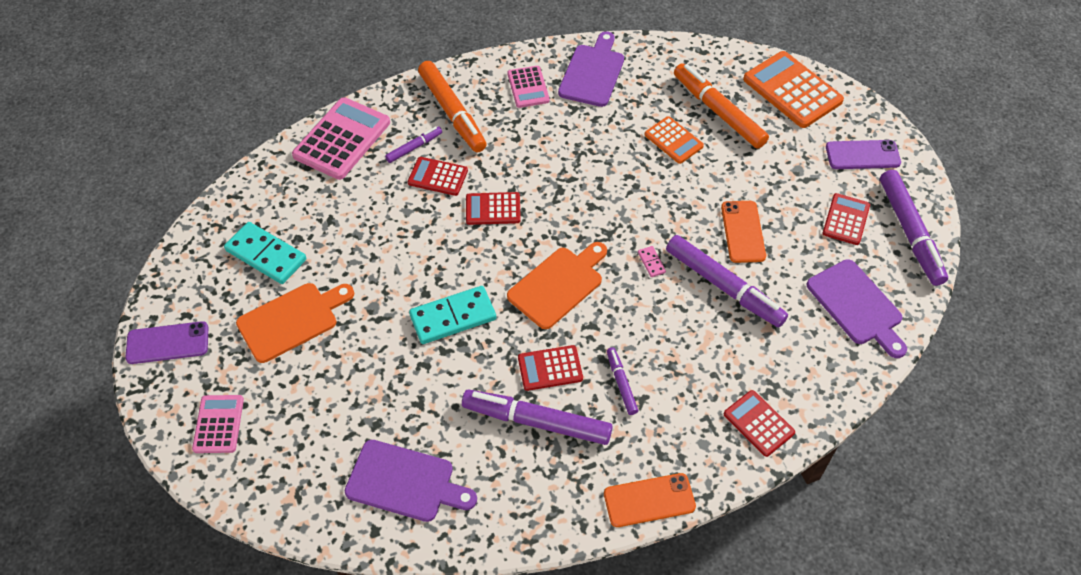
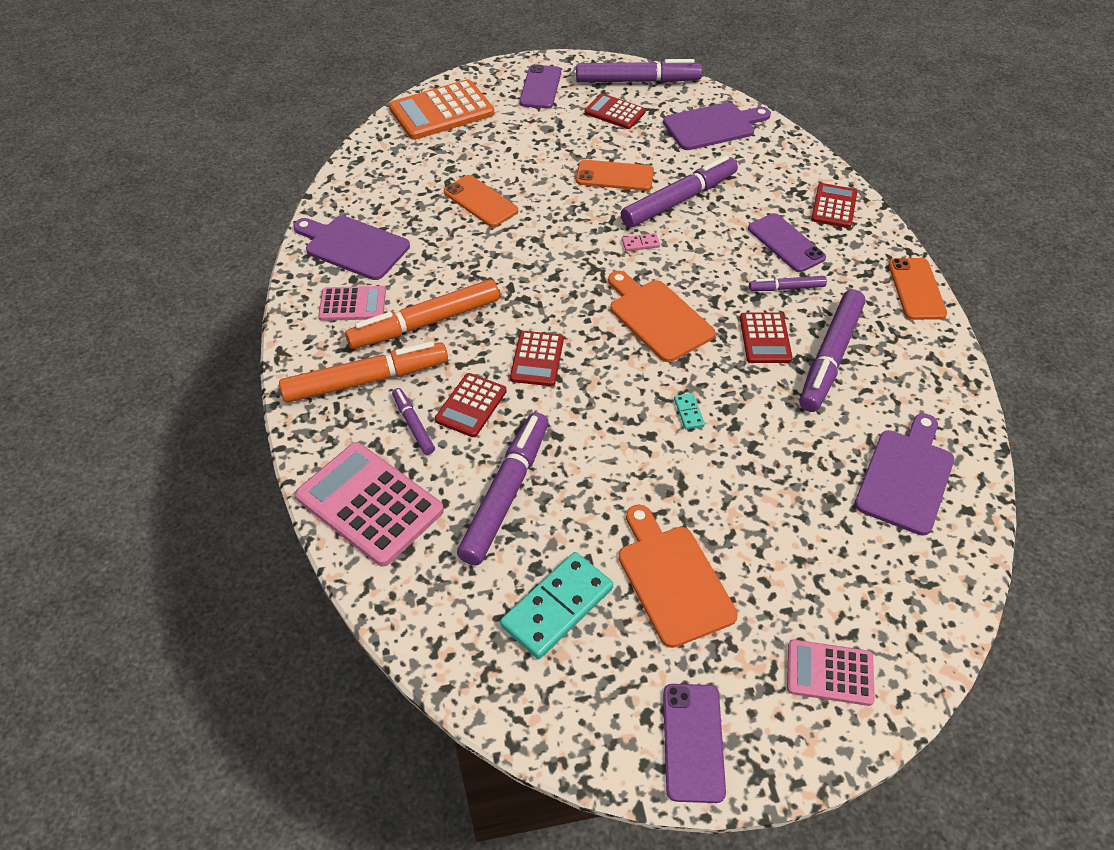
camera: 80 degrees left, 5 degrees down
turquoise domino [409,286,496,344] -> turquoise domino [674,393,705,429], size x0.43
orange calculator [645,116,704,164] -> orange phone [444,175,518,227]
orange marker [674,63,769,149] -> orange marker moved to [345,279,499,349]
red calculator [724,390,795,457] -> red calculator turned 135 degrees clockwise [811,183,857,228]
none -> purple marker [457,412,549,565]
none -> purple phone [748,213,826,272]

